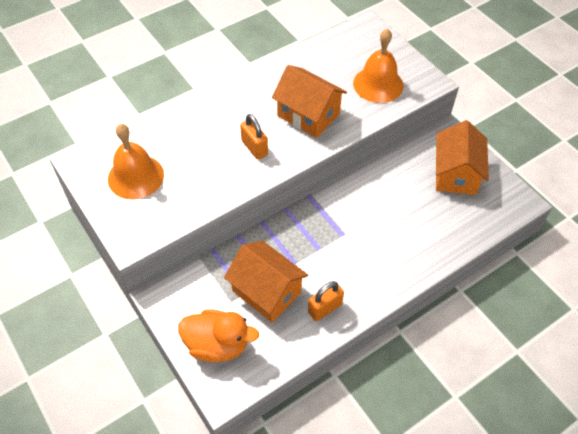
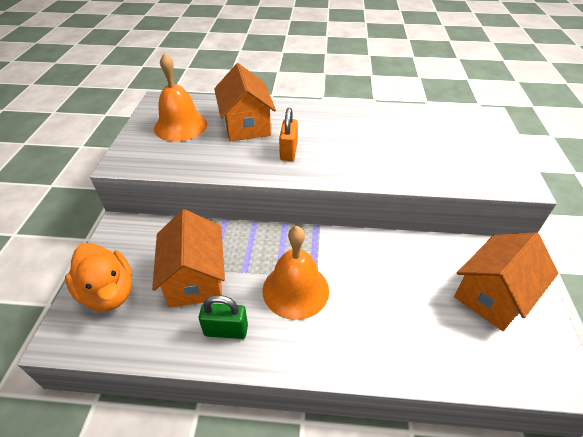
camera: 40 degrees right, 10 degrees down
orange house [272,65,347,138] -> orange house moved to [214,63,276,141]
orange padlock [308,281,344,321] -> green padlock [199,295,248,339]
orange bell [353,29,404,103] -> orange bell moved to [263,226,329,320]

